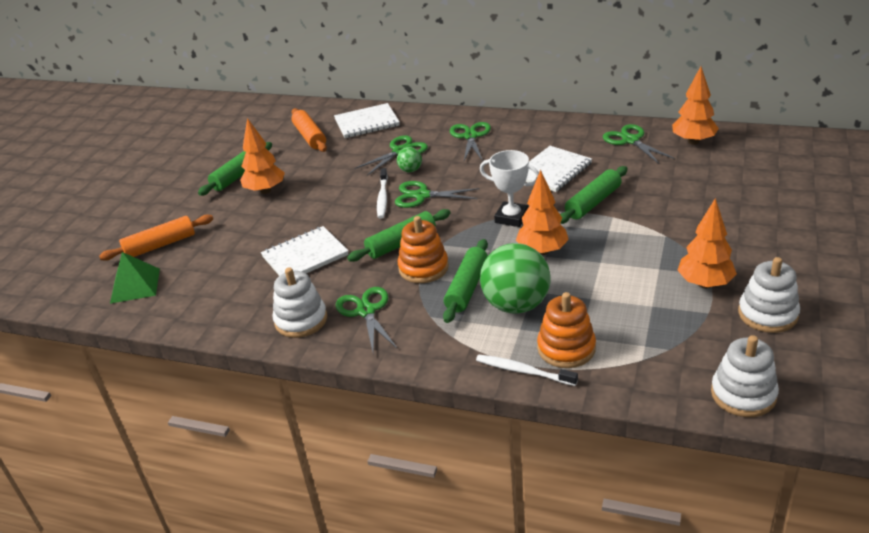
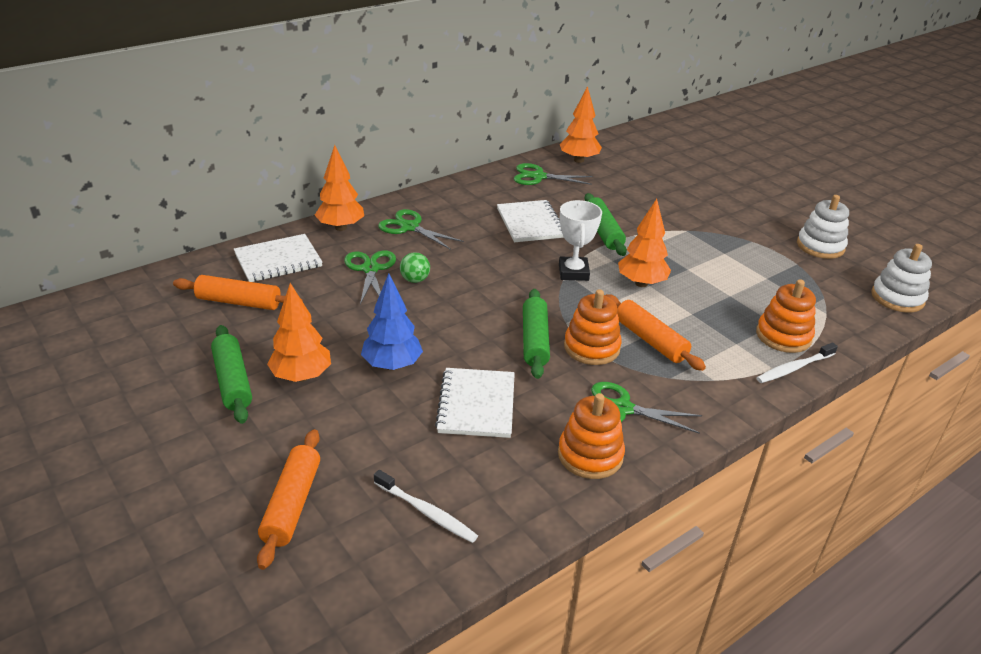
camera: 60 degrees left, 0 degrees up
green pyramid [110,252,160,304] -> none
white stacking toy [273,267,327,338] -> orange stacking toy [558,393,625,479]
white notebook [334,103,400,138] -> white notebook turned 45 degrees clockwise [234,234,322,282]
white toothbrush [377,168,388,219] -> white toothbrush moved to [374,470,478,543]
green scissors [395,181,479,208] -> none
green rolling pin [443,239,488,323] -> orange rolling pin [605,294,706,371]
white trophy [480,150,539,227] -> white trophy turned 60 degrees counterclockwise [559,200,602,281]
green ball [480,243,551,314] -> none
orange tree [677,198,737,288] -> orange tree moved to [315,145,364,231]
none -> blue tree [361,273,423,371]

